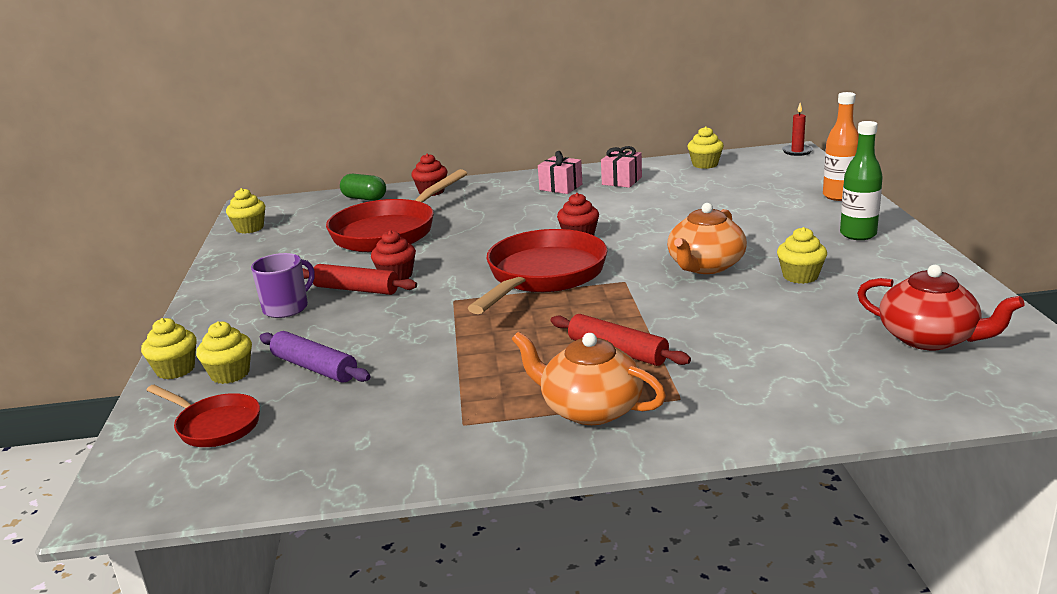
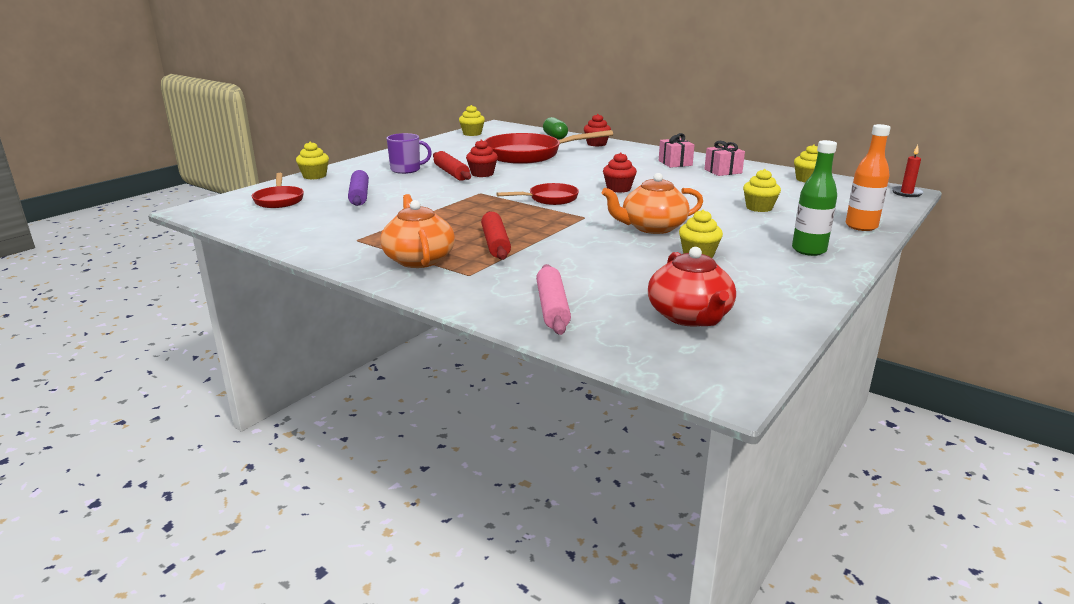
camera: 40 degrees right, 0 degrees up
yellow cupcake [196,321,252,384] -> yellow cupcake moved to [743,169,781,212]
red pan [468,229,607,314] -> red pan [496,183,579,205], size x0.53
none -> pink rolling pin [536,264,571,335]

